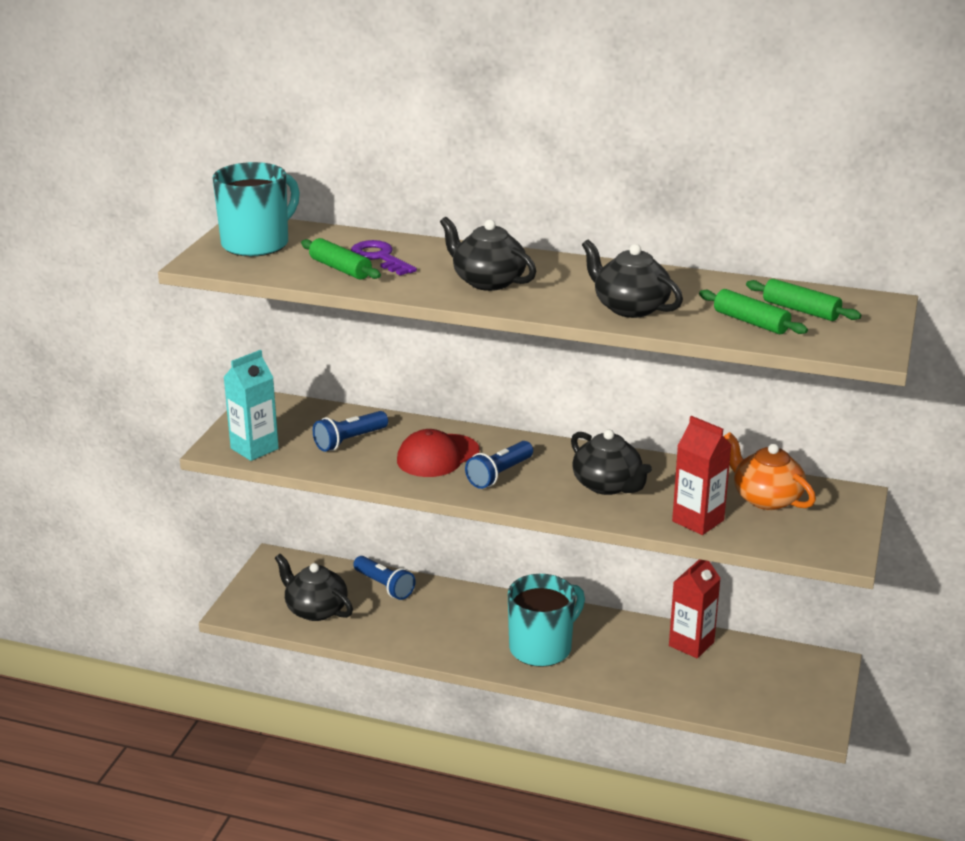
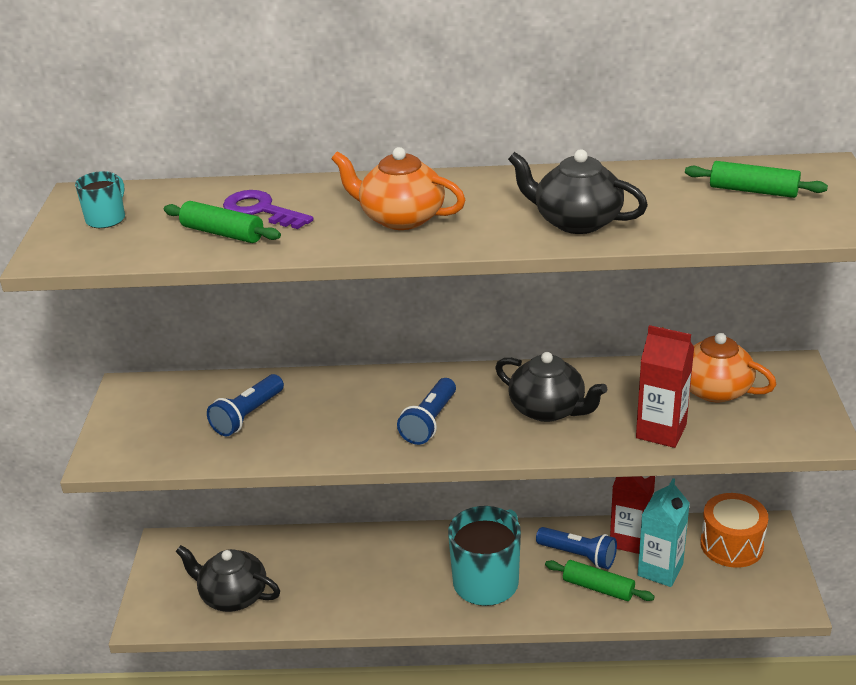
camera: 15 degrees left, 5 degrees up
turquoise mug [213,162,300,257] -> turquoise mug [75,171,125,228], size x0.49
turquoise carton [224,350,279,461] -> turquoise carton moved to [638,478,690,587]
blue flashlight [353,556,415,600] -> blue flashlight moved to [536,527,617,569]
red cap [397,429,480,477] -> none
black teapot [440,217,536,291] -> orange teapot [331,147,465,230]
green rolling pin [699,289,808,334] -> green rolling pin moved to [545,560,655,601]
none -> orange drum [700,493,768,568]

